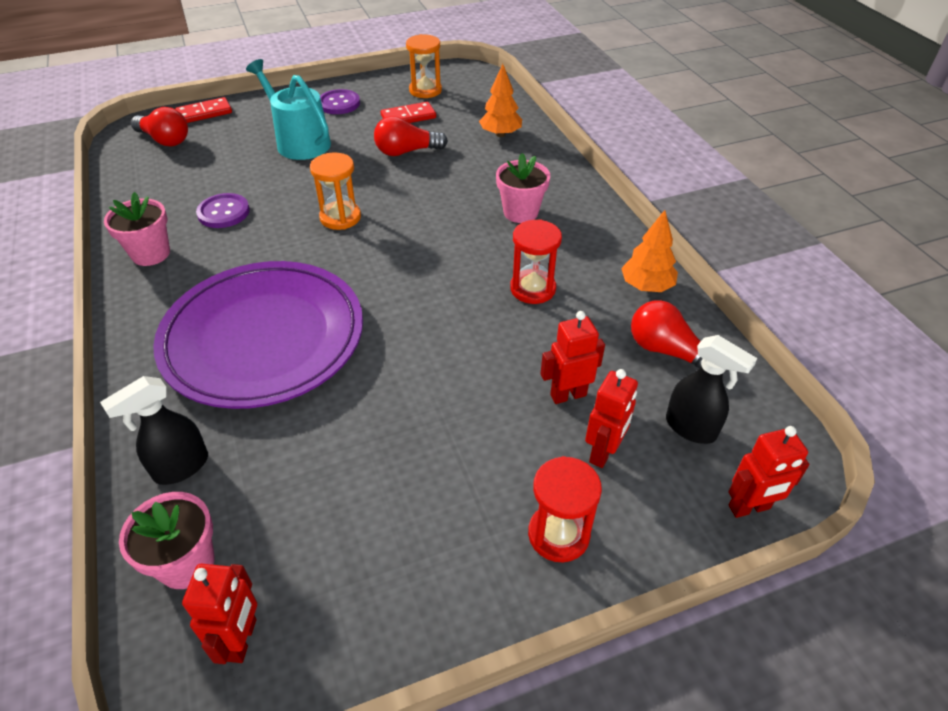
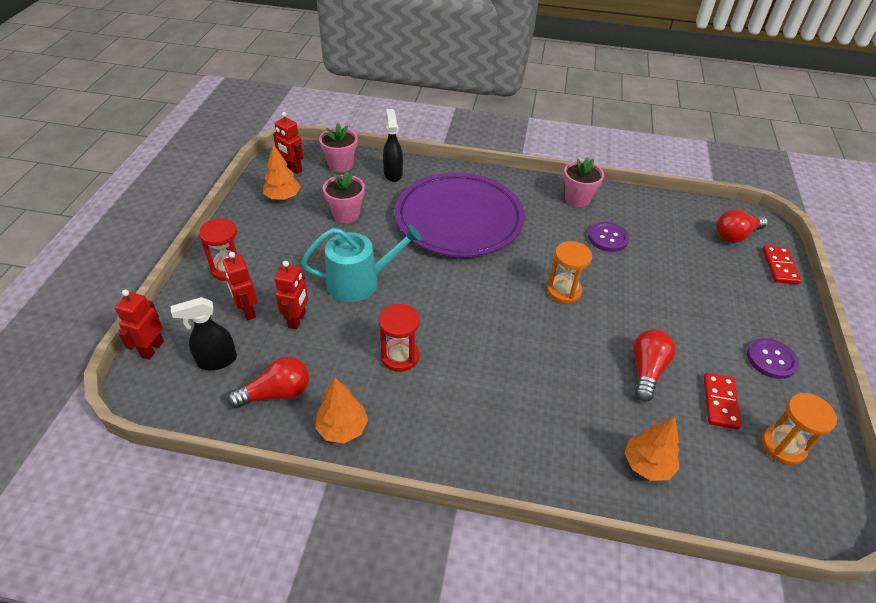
camera: 120 degrees right, 0 degrees up
turquoise watering can [246,59,331,160] -> turquoise watering can moved to [301,225,422,302]
pink flower pot [496,153,550,223] -> pink flower pot moved to [323,171,365,223]
none -> orange tree [263,144,301,200]

